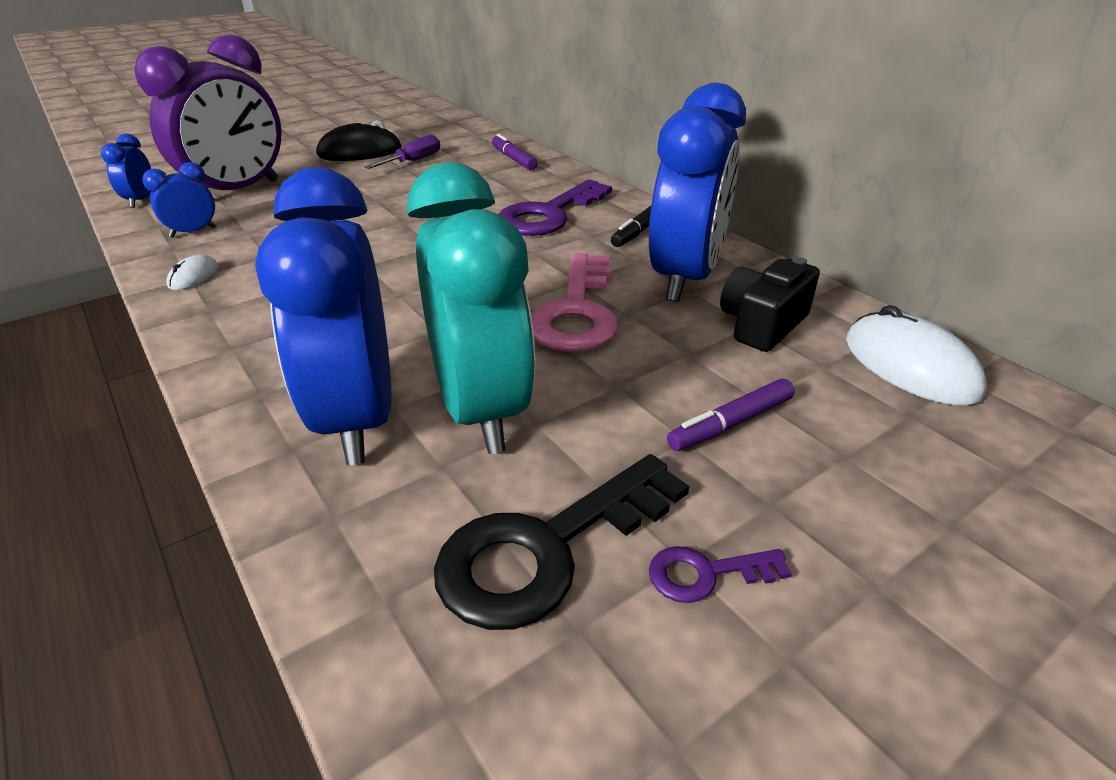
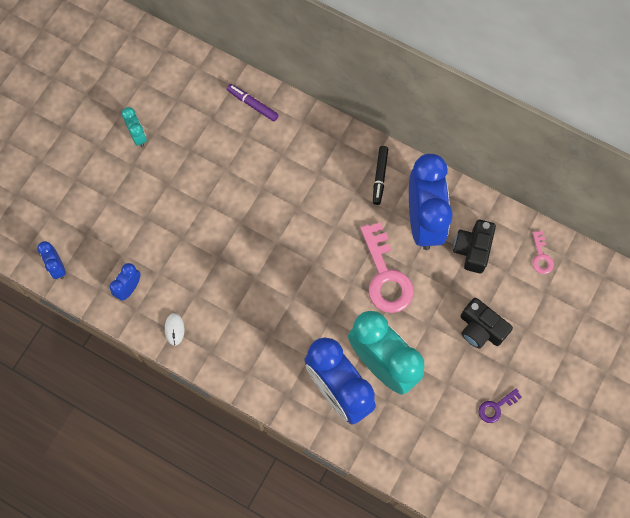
camera: 25 degrees left, 35 degrees up
purple clock [134,34,281,190] -> none
black mouse [316,120,401,161] -> turquoise clock [121,107,147,147]
purple screwdriver [365,135,440,169] -> none
black key [434,454,689,630] -> none
purple key [499,179,612,236] -> none
purple marker [667,379,795,451] -> black camera [461,298,513,349]
white mouse [846,305,987,406] -> pink key [532,231,554,274]

